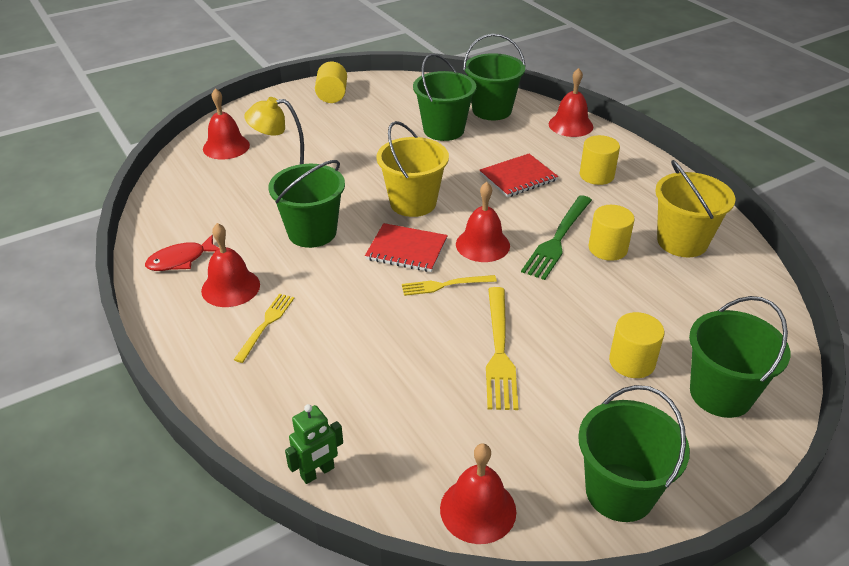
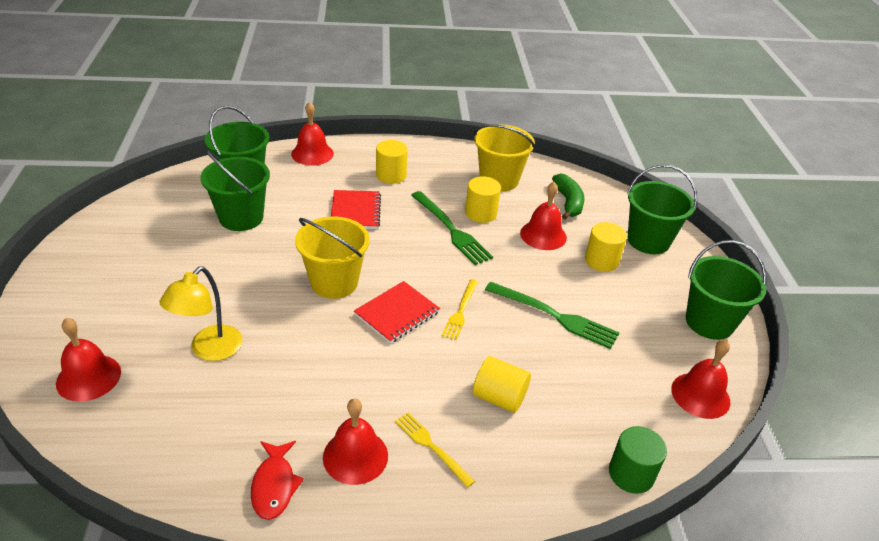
camera: 65 degrees left, 0 degrees up
green bucket [268,160,345,248] -> none
green robot [285,404,343,484] -> green cylinder [609,426,667,494]
yellow cylinder [315,62,347,103] -> yellow cylinder moved to [473,356,531,413]
red bell [456,182,510,262] -> red bell moved to [520,182,567,250]
yellow fork [486,287,518,410] -> green fork [485,282,619,349]
none -> green banana [552,174,584,219]

